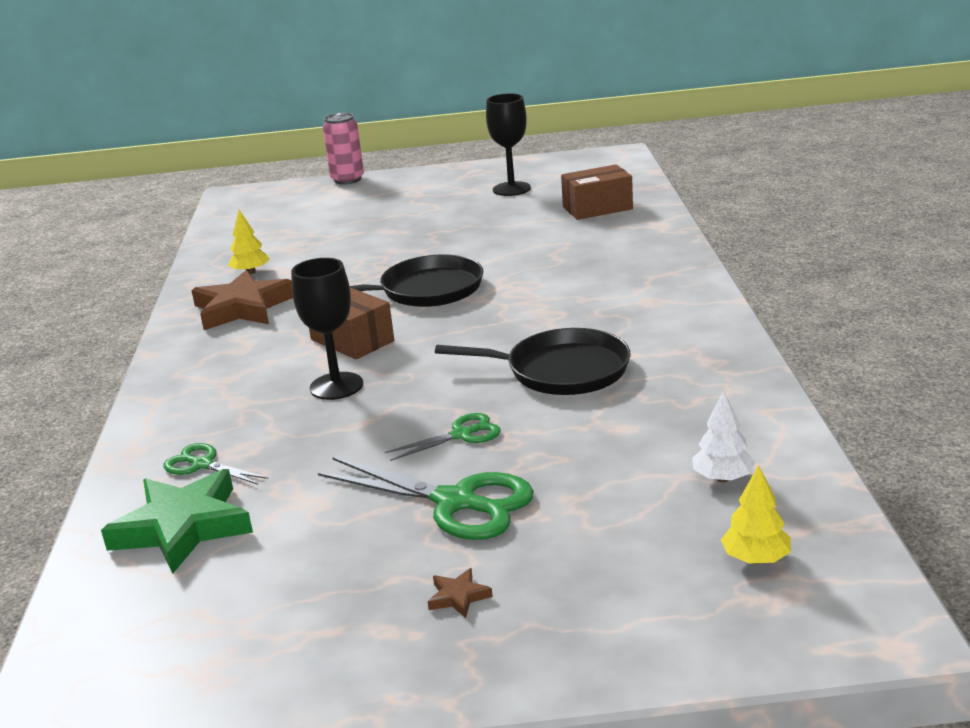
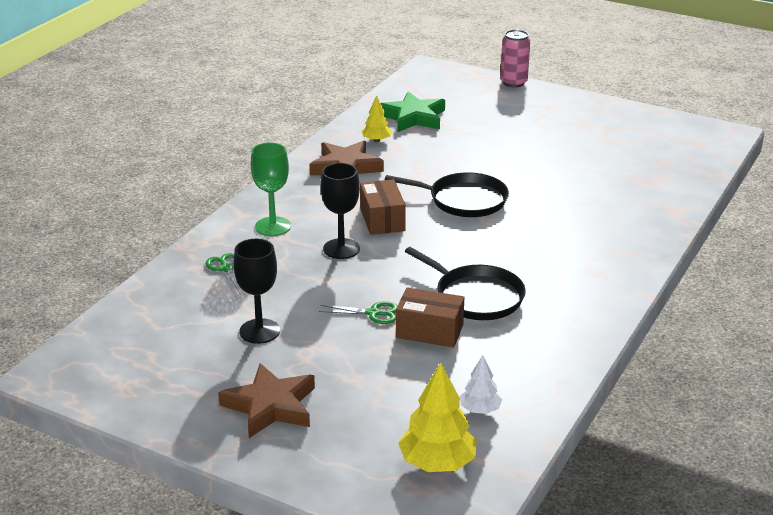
camera: 30 degrees right, 5 degrees up
green star [101,469,253,573] -> green star moved to [381,91,445,132]
green scissors [318,458,534,540] -> none
brown star [428,568,493,618] -> brown star [218,363,315,438], size x2.48
black goblet [486,93,531,196] -> black goblet moved to [234,239,280,344]
brown box [561,164,633,220] -> brown box moved to [396,287,464,348]
yellow tree [721,465,791,564] -> yellow tree [398,362,477,472], size x1.74
none -> green goblet [251,142,291,236]

